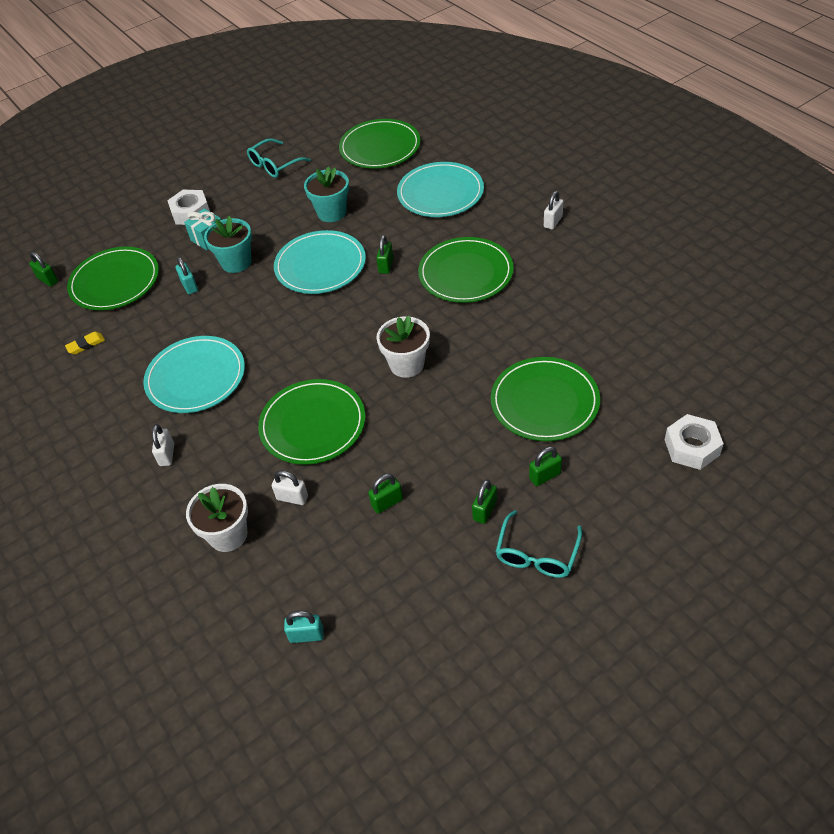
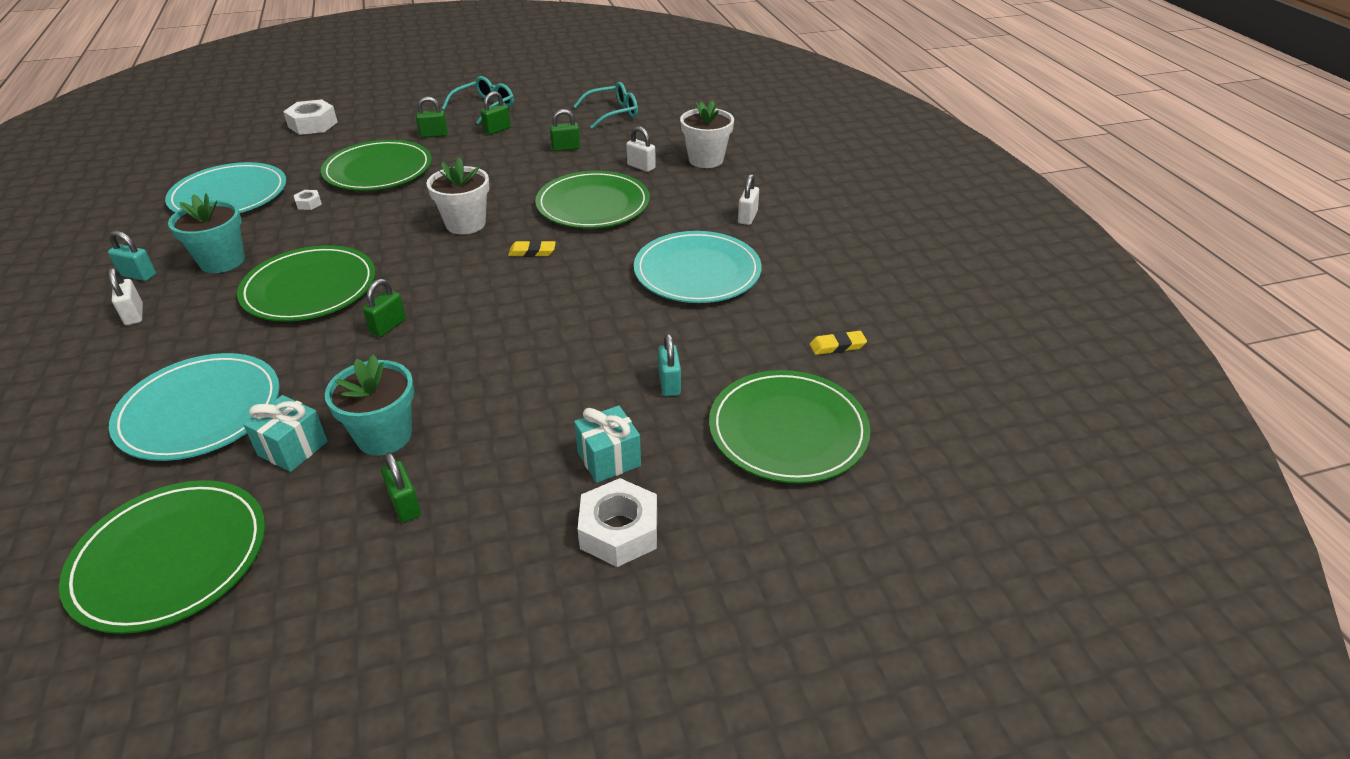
camera: 165 degrees left, 10 degrees down
green padlock [29,252,58,287] -> green padlock moved to [381,452,421,522]
turquoise flower pot [204,216,252,273] -> turquoise flower pot moved to [168,193,245,273]
turquoise glasses [247,138,311,178] -> turquoise glasses moved to [574,82,638,129]
turquoise plate [274,230,366,294] -> turquoise plate moved to [165,162,286,213]
turquoise padlock [284,611,324,643] -> turquoise padlock moved to [108,231,156,281]
white padlock [544,191,563,230] -> white padlock turned 75 degrees counterclockwise [108,268,143,325]
none -> turquoise gift [243,395,328,472]
none -> white nut [294,190,322,210]
none -> yellow eraser [508,240,556,257]

